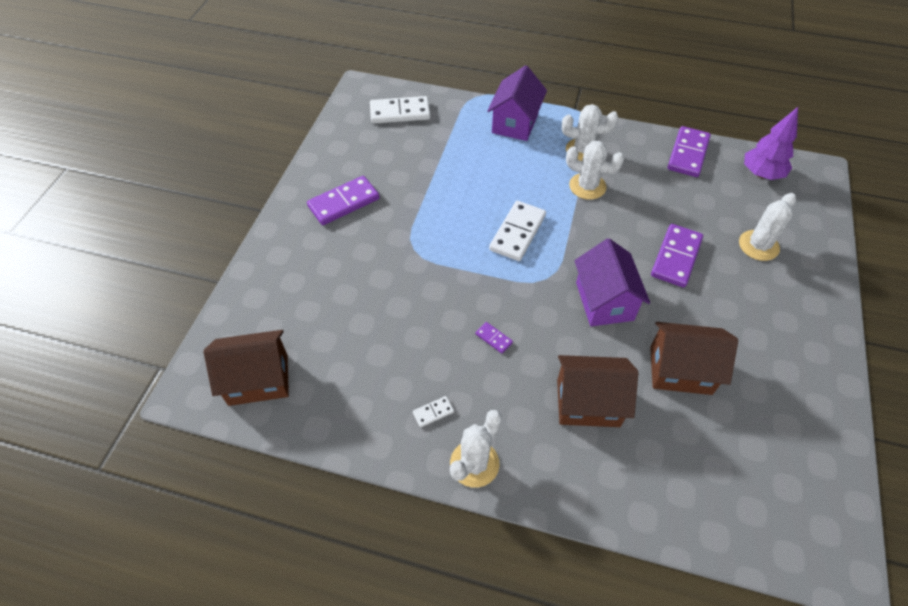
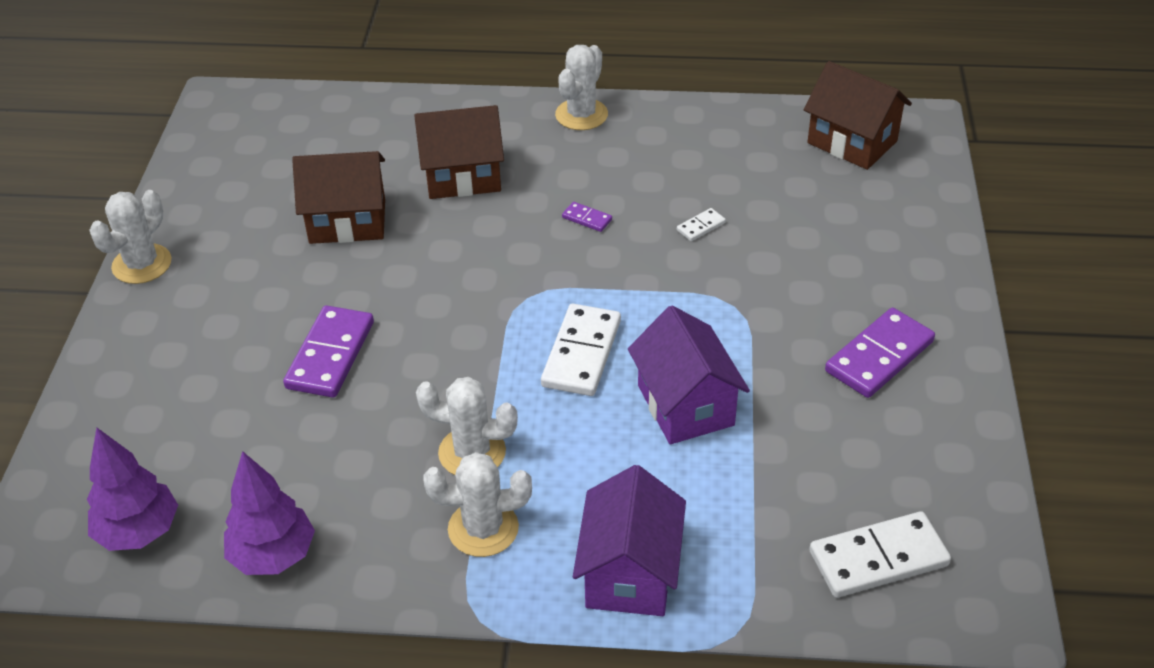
camera: 170 degrees right, 10 degrees down
brown house [204,330,289,406] -> brown house turned 60 degrees clockwise [804,61,912,170]
white domino [413,396,454,427] -> white domino moved to [677,208,726,241]
purple house [574,238,650,326] -> purple house moved to [628,306,750,444]
purple domino [667,126,711,177] -> purple tree [224,451,315,575]
white cactus [739,193,796,261] -> white cactus moved to [89,190,171,284]

